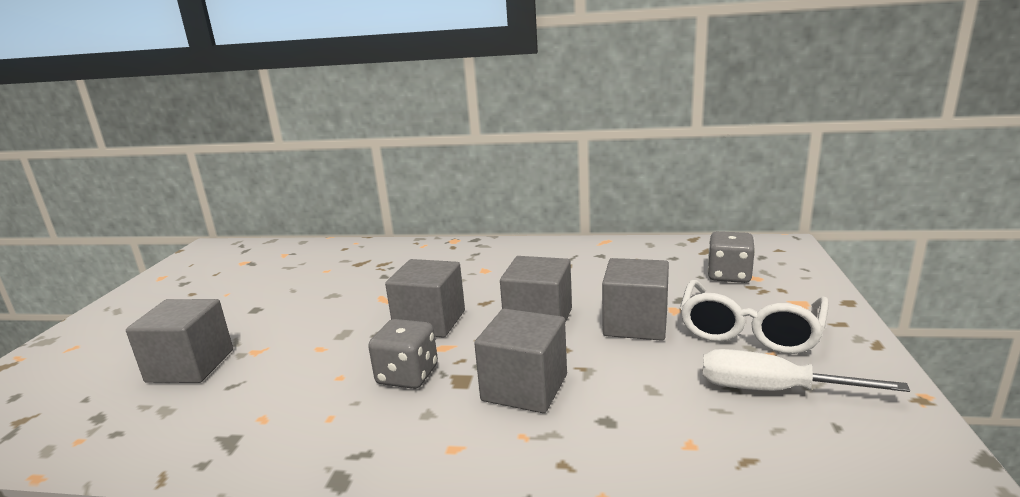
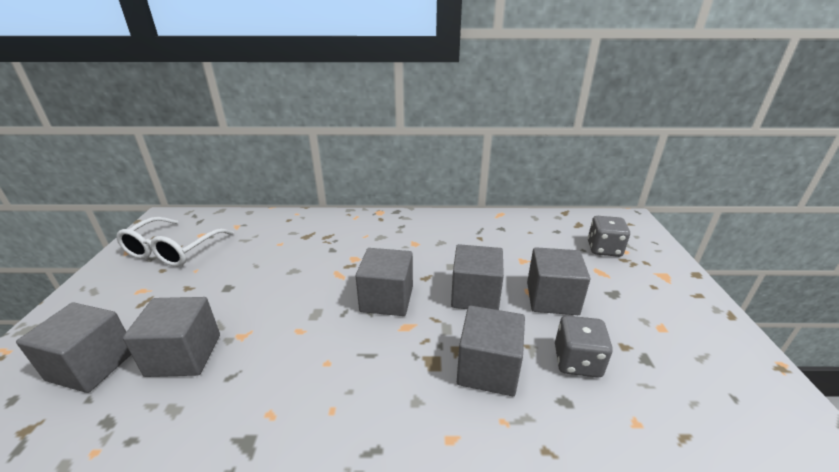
camera: 10 degrees left, 10 degrees up
grey dice [368,319,438,389] -> grey dice moved to [555,316,613,378]
white glasses [680,280,829,354] -> white glasses moved to [116,217,234,267]
white screwdriver [702,349,910,392] -> none
none -> grey cube [16,302,131,393]

